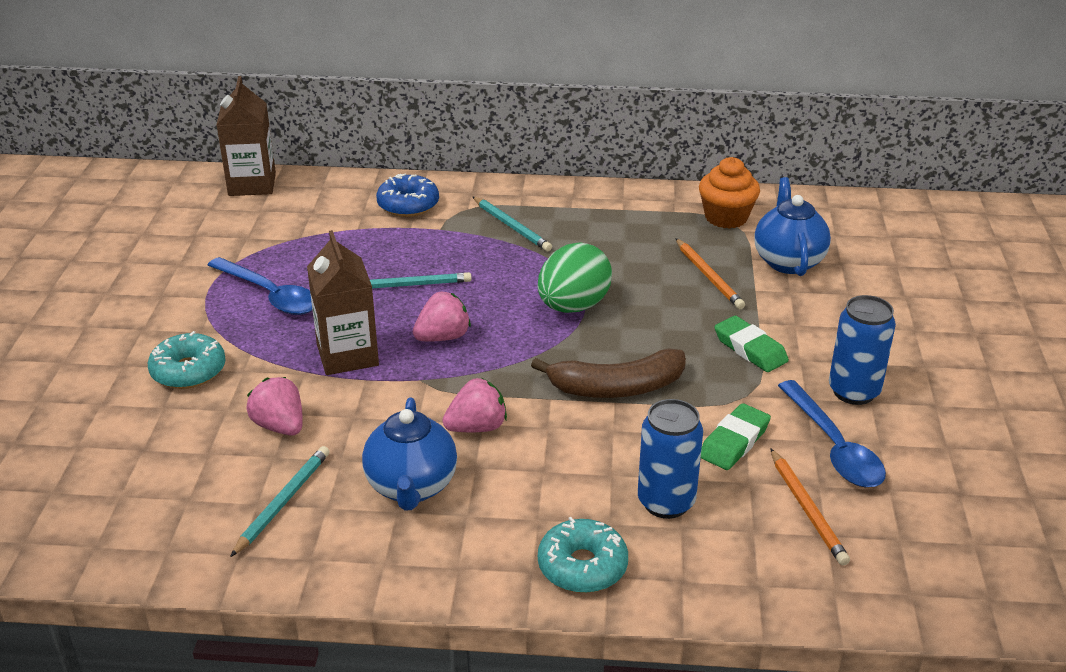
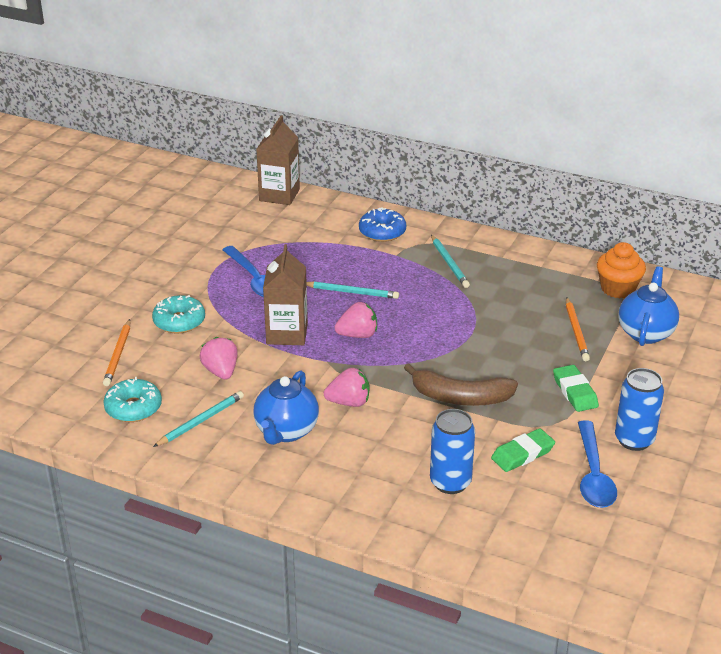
camera: 20 degrees right, 0 degrees up
green egg [538,242,612,313] -> none
turquoise donut [538,517,628,593] -> turquoise donut moved to [103,377,162,422]
orange pencil [770,448,850,565] -> orange pencil moved to [103,319,130,386]

